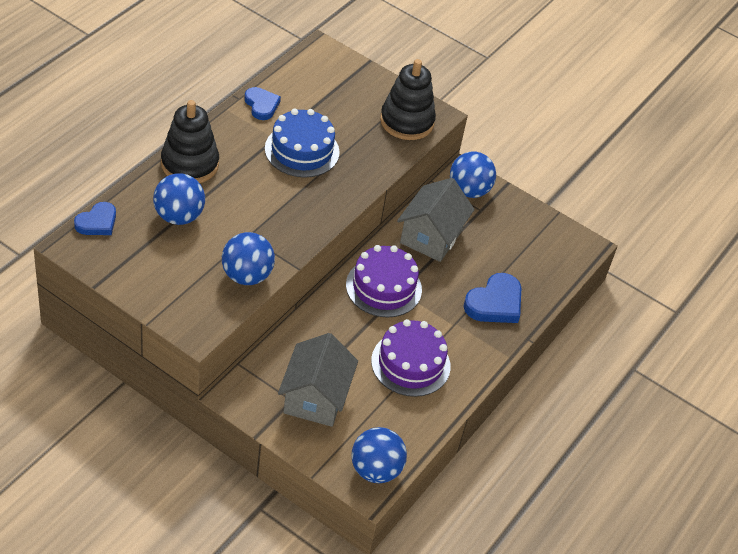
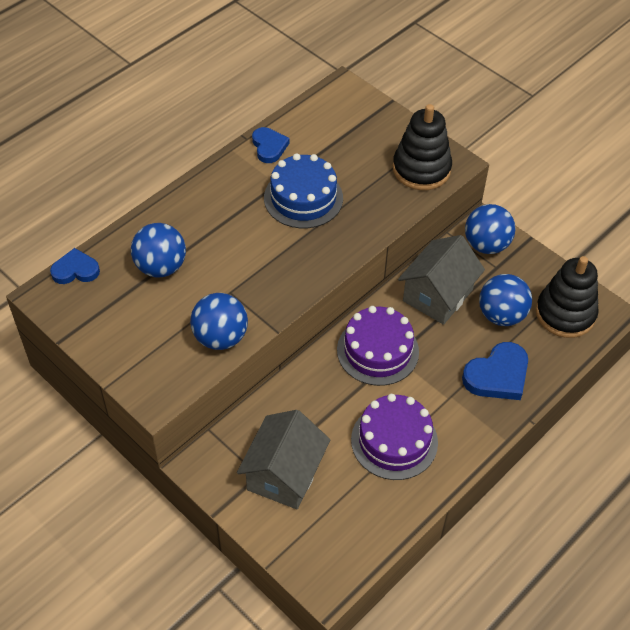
camera: 15 degrees right, 5 degrees up
blue heart [74,202,116,235] -> blue heart turned 150 degrees counterclockwise [50,248,100,284]
black stacking toy [161,100,219,183] -> black stacking toy moved to [536,256,599,338]
blue ball [351,427,407,483] -> blue ball moved to [479,274,532,326]

